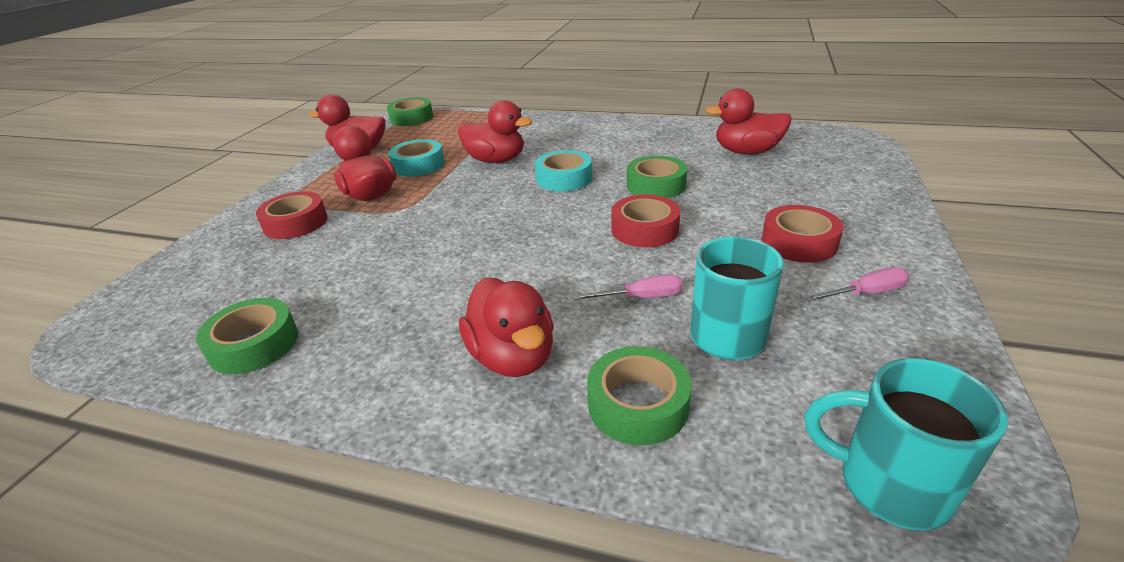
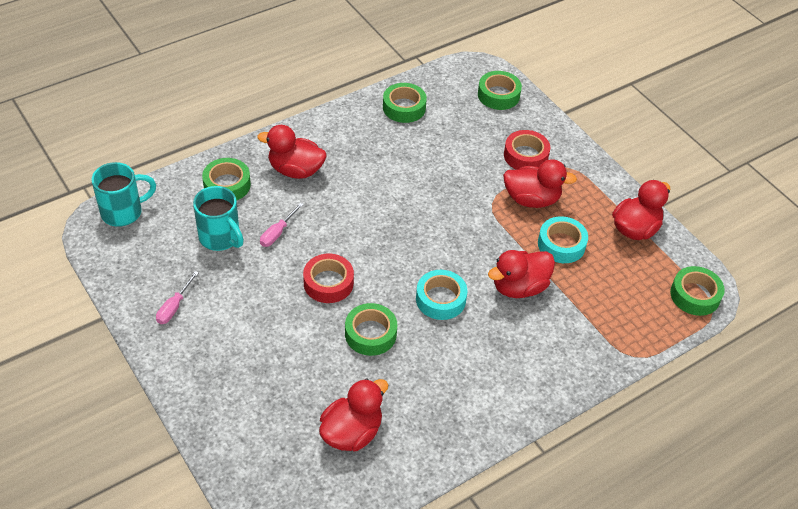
camera: 125 degrees right, 15 degrees up
red tape [762,205,843,263] -> none
none -> green tape [478,71,522,110]

